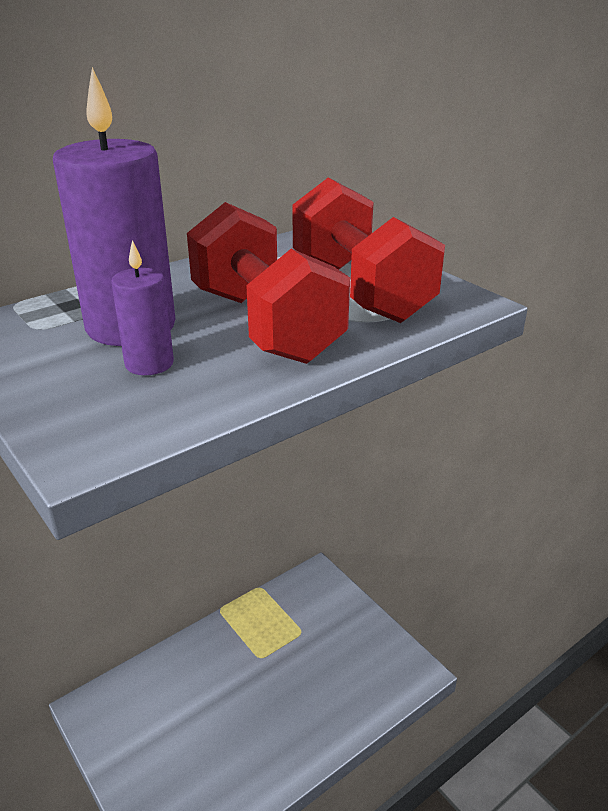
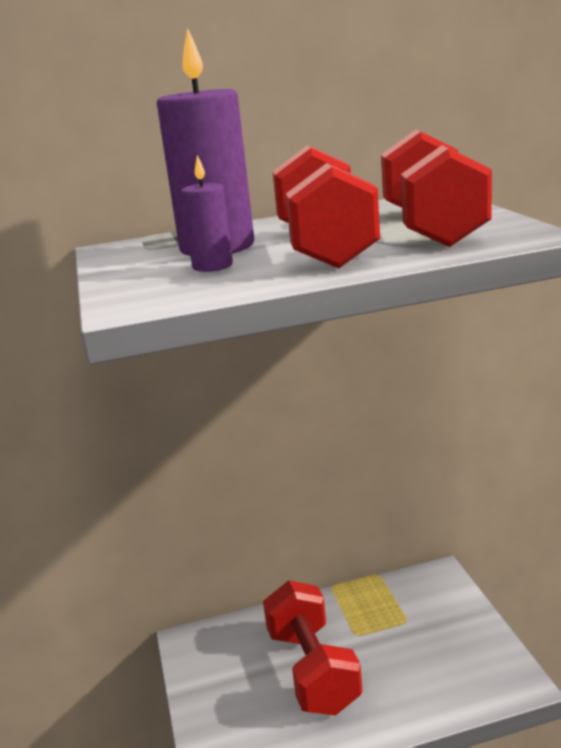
camera: 25 degrees right, 10 degrees down
none -> red dumbbell [263,580,363,715]

